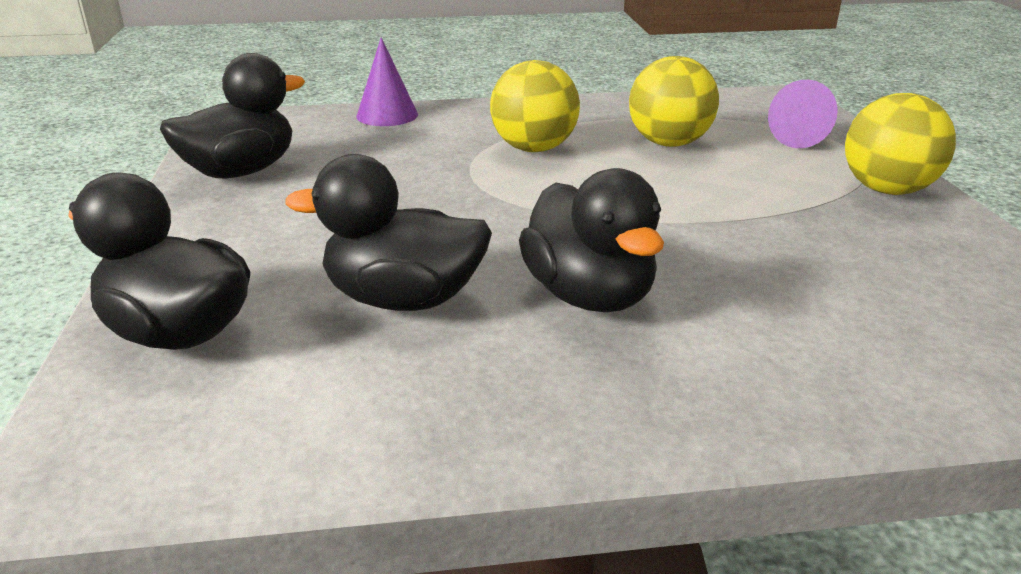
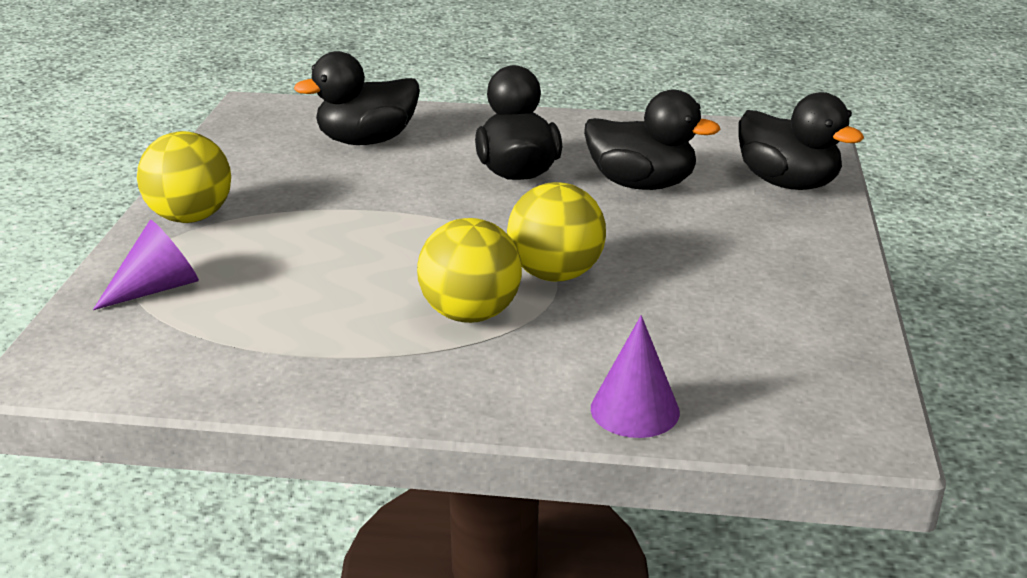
camera: 165 degrees left, 0 degrees up
black duck [160,53,305,178] -> black duck moved to [294,51,420,145]
yellow ball [629,56,719,147] -> yellow ball moved to [507,182,606,282]

